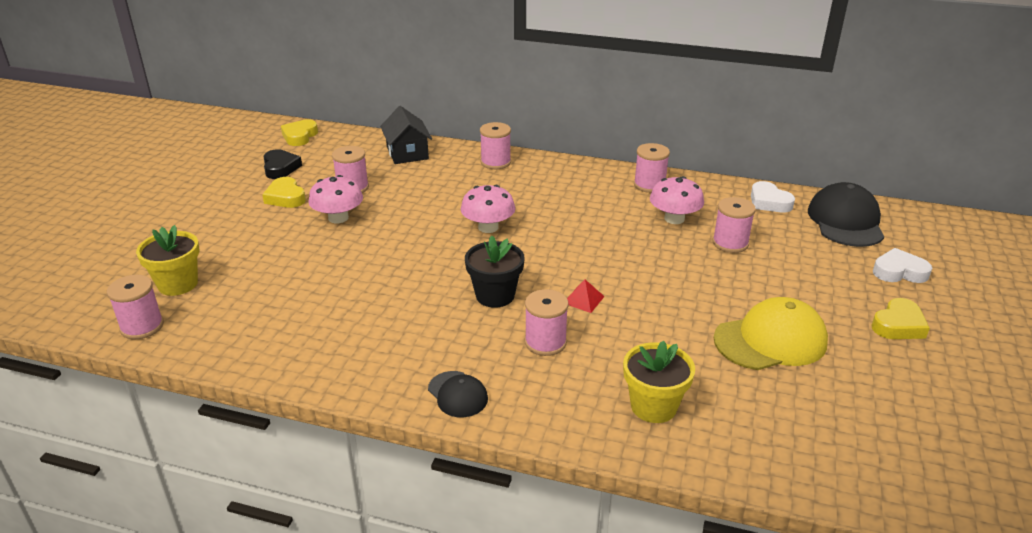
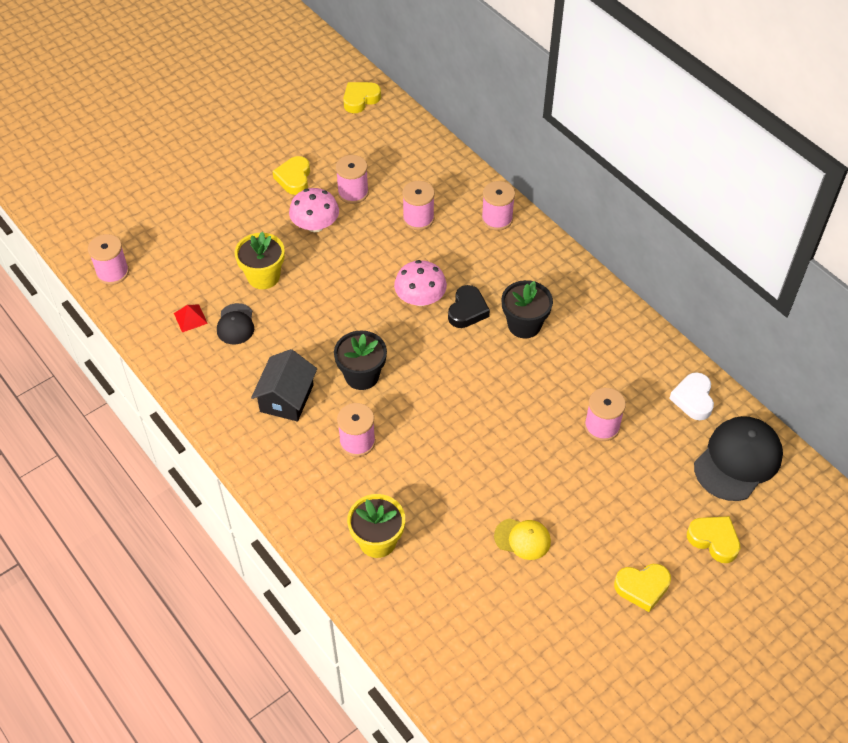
camera: 35 degrees right, 20 degrees up
yellow flower pot [136,225,199,296] -> yellow flower pot moved to [235,232,285,289]
black heart [263,149,302,179] -> black heart moved to [448,285,490,328]
black house [380,106,432,164] -> black house moved to [251,349,317,422]
black cap [428,371,488,417] -> black cap moved to [217,303,254,345]
red pyramid [567,279,605,313] -> red pyramid moved to [174,305,208,332]
pink spool [634,143,670,193] -> pink spool moved to [402,181,435,230]
pink mushroom [650,176,704,224] -> none
yellow cap [714,297,828,370] -> yellow cap [494,518,551,560], size x0.55
white heart [873,248,932,283] -> yellow heart [687,516,740,563]
none -> black flower pot [502,280,553,338]

